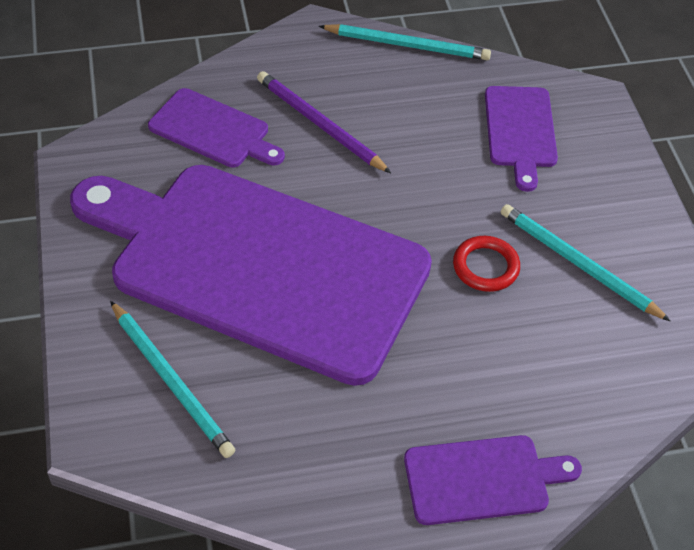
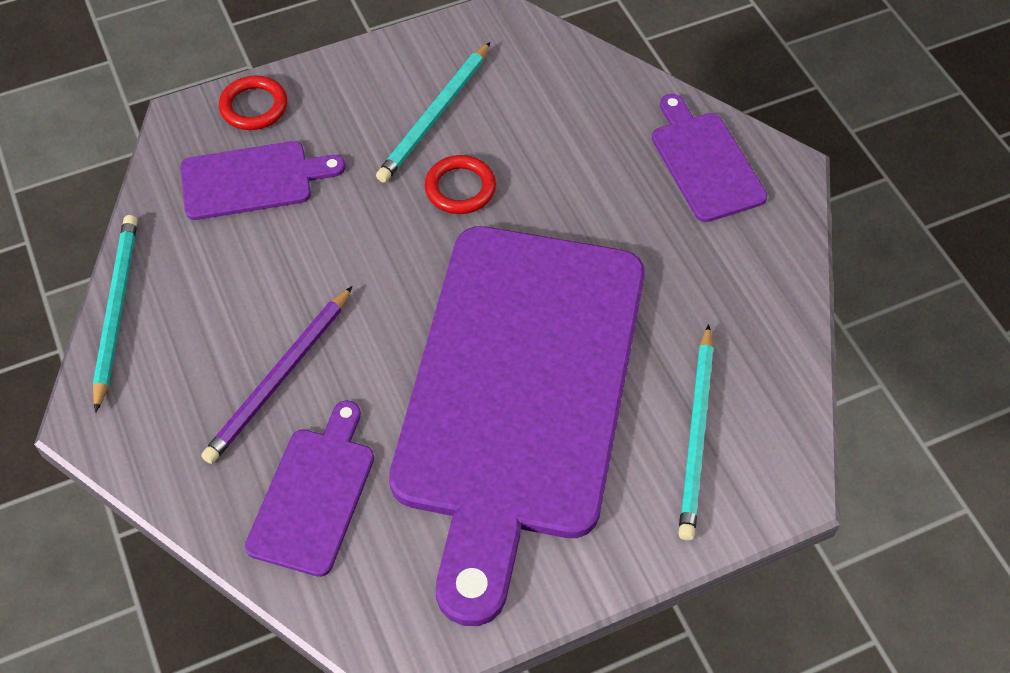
camera: 100 degrees left, 5 degrees up
turquoise pencil [110,301,235,458] -> turquoise pencil turned 150 degrees clockwise [679,324,714,540]
none -> red ring [219,75,287,130]

